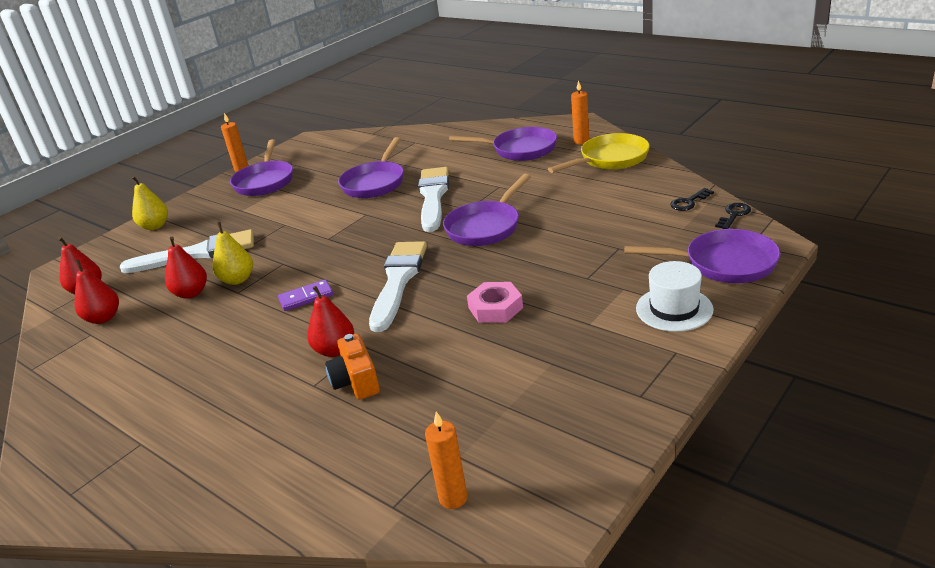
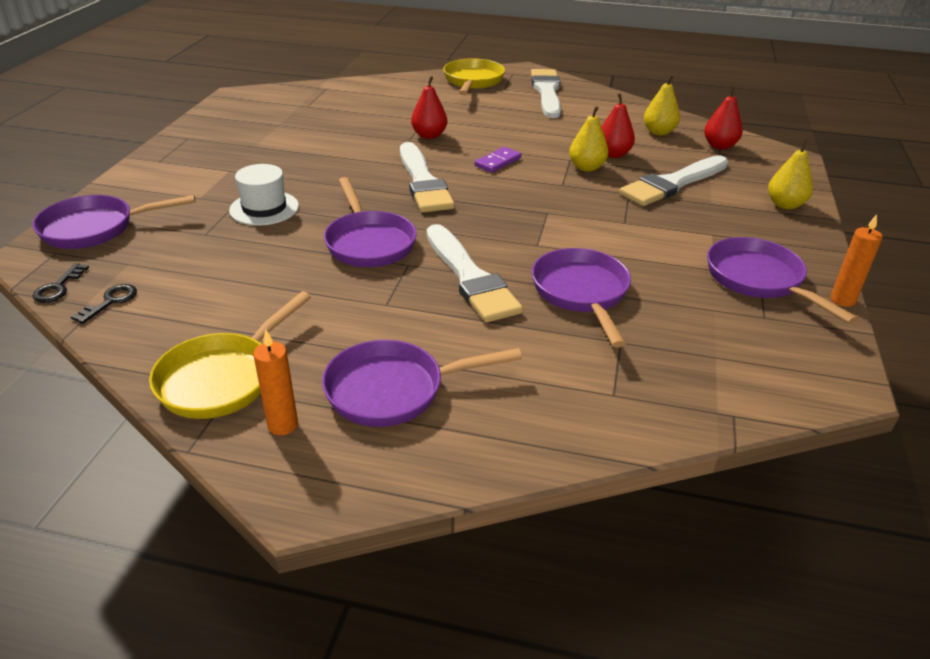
camera: 150 degrees right, 5 degrees up
red pear [74,260,119,324] -> yellow pear [644,74,680,136]
orange camera [325,334,380,400] -> none
orange candle [425,411,468,509] -> none
purple pan [443,174,531,246] -> purple pan turned 150 degrees clockwise [324,177,417,267]
pink nut [467,282,523,323] -> none
white hat [636,261,713,332] -> white hat moved to [229,164,299,226]
none -> yellow pan [443,58,505,95]
none -> white brush [531,69,561,118]

